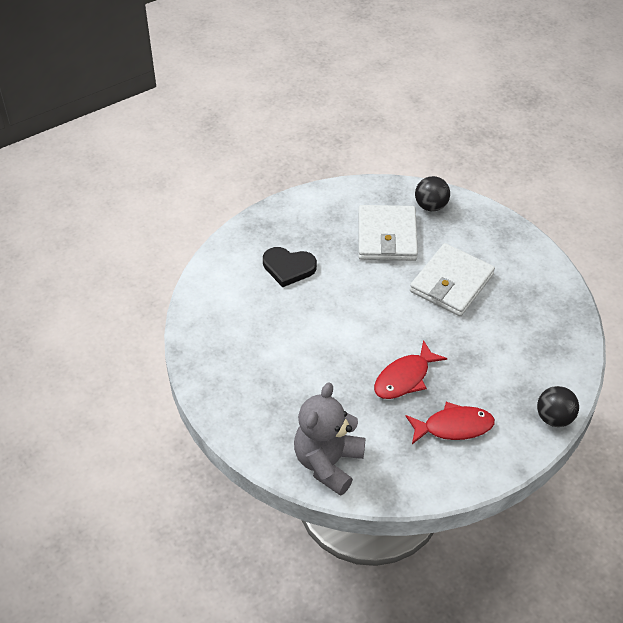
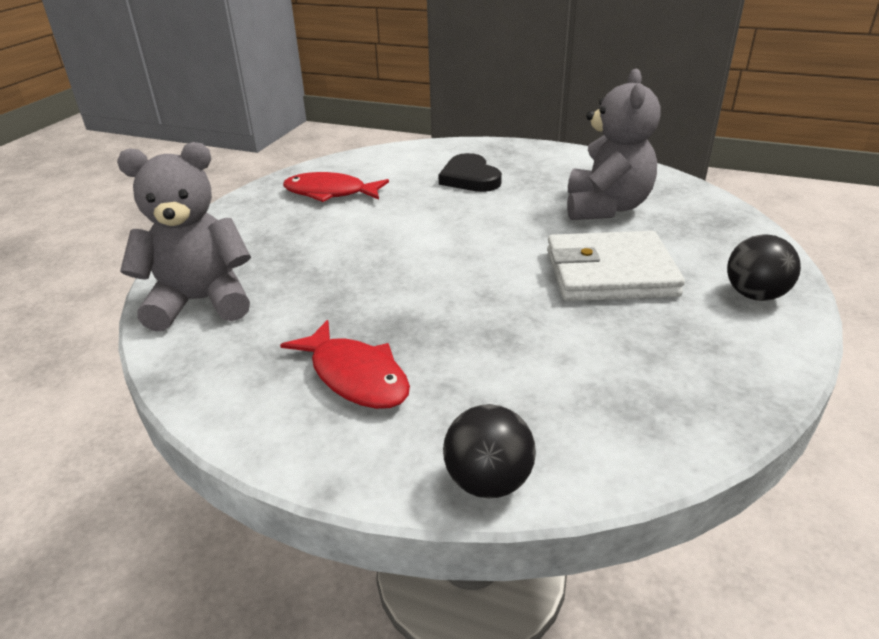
camera: 55 degrees right, 15 degrees down
white wallet [358,205,418,261] -> grey teddy bear [567,69,660,220]
red fish [374,340,447,399] -> red fish moved to [283,172,389,202]
black ball [415,176,450,211] -> black ball moved to [727,234,801,301]

